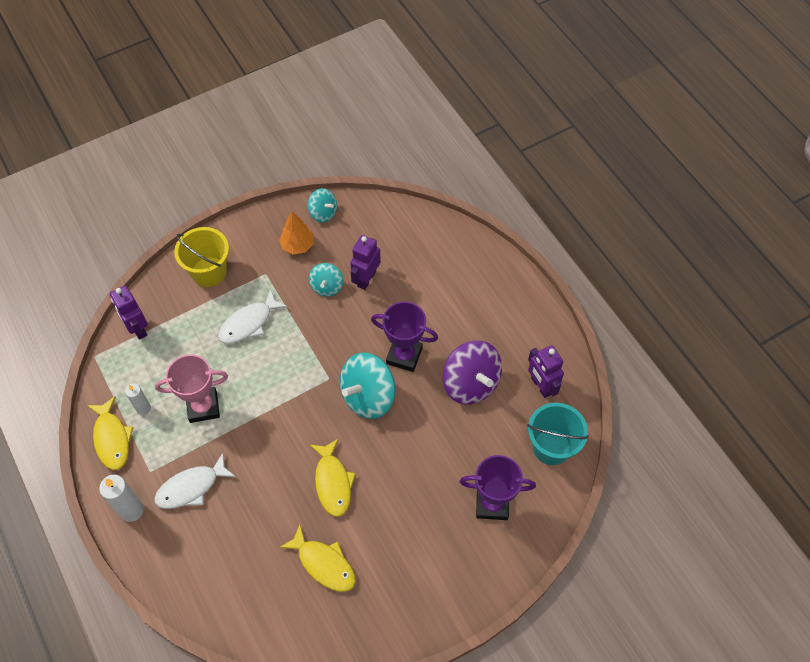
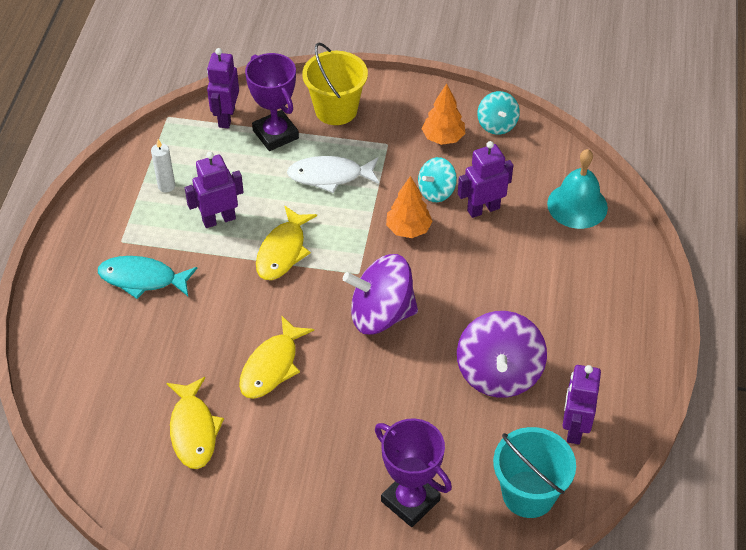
camera: 40 degrees right, 10 degrees down
yellow fish [87,396,134,470] -> yellow fish moved to [256,206,317,280]
white candle [99,475,144,522] -> none
white fish [154,453,236,509] -> turquoise fish [98,256,197,299]
pink trophy [155,354,228,423] -> purple robot [185,152,244,228]
turquoise spinning top [340,353,395,419] -> purple spinning top [343,254,418,334]
purple trophy [371,302,438,372] -> purple trophy moved to [245,53,299,151]
none -> orange tree [386,176,433,238]
none -> turquoise bell [547,149,608,229]

